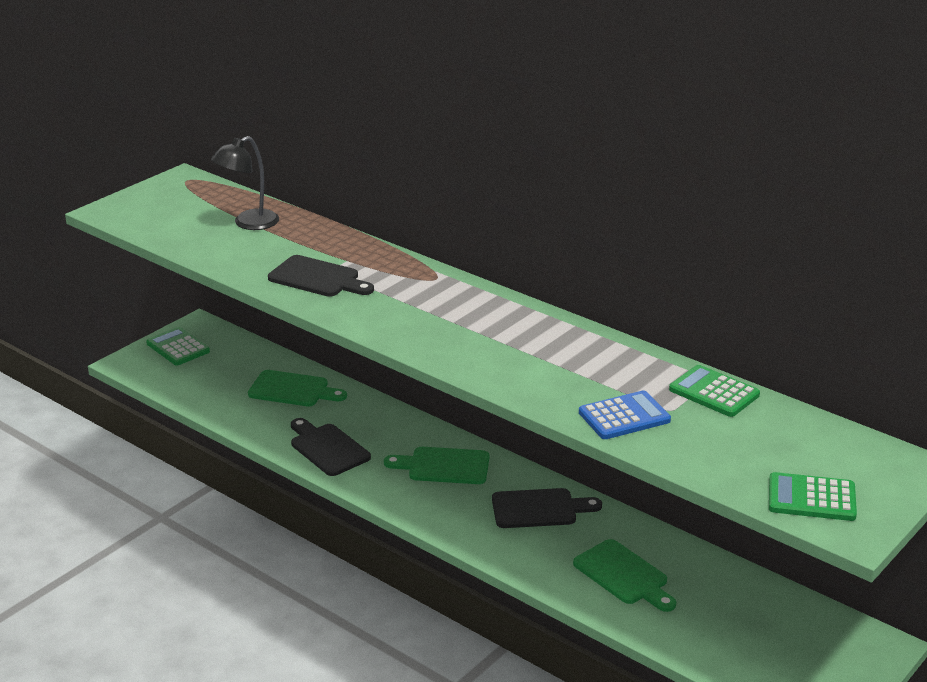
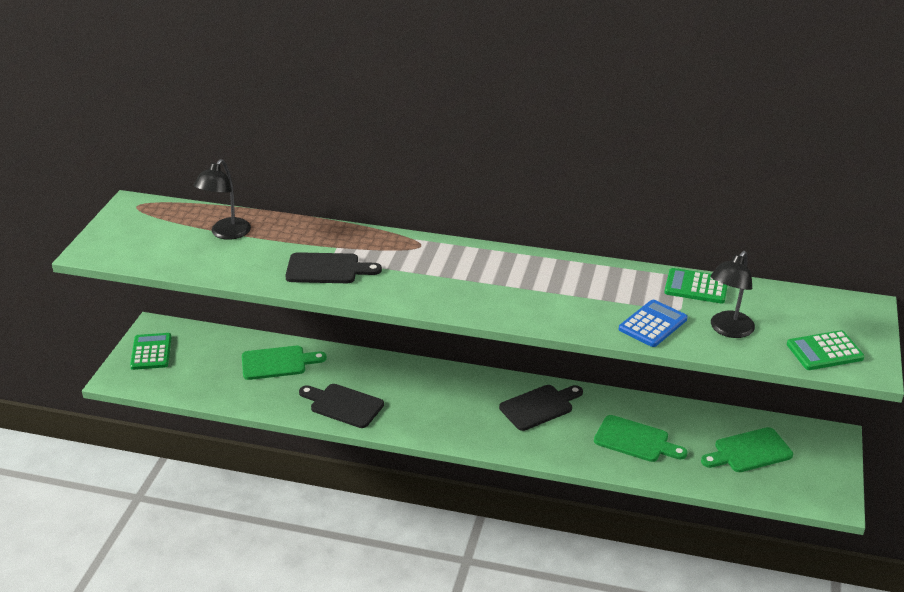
camera: 25 degrees left, 5 degrees up
green calculator [146,327,210,365] -> green calculator turned 60 degrees clockwise [130,333,172,370]
green cutting board [384,447,489,484] -> green cutting board moved to [701,427,793,472]
none -> black lamp [710,251,755,338]

